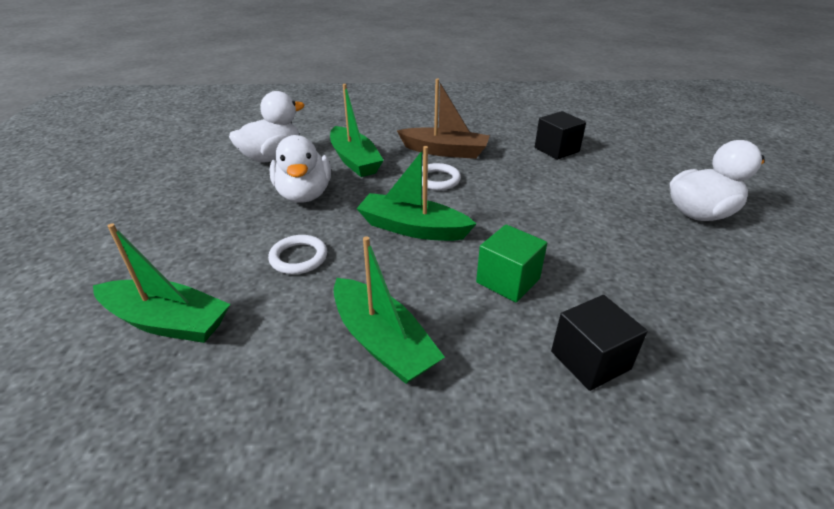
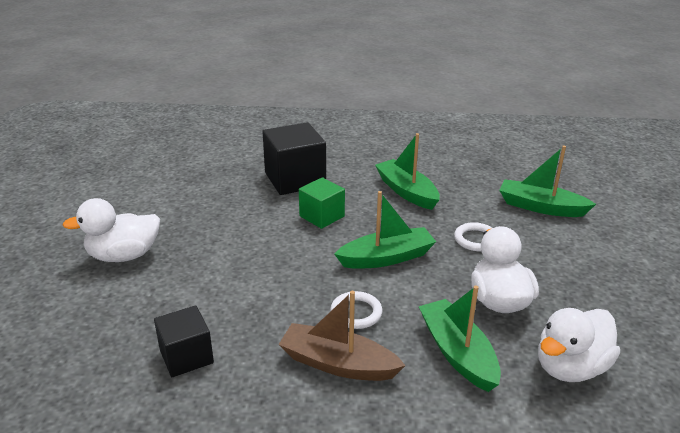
camera: 175 degrees left, 5 degrees down
green boat [356,146,476,241] -> green boat turned 45 degrees counterclockwise [334,191,436,269]
black cube [551,295,648,391] -> black cube [262,122,326,195], size x1.63

